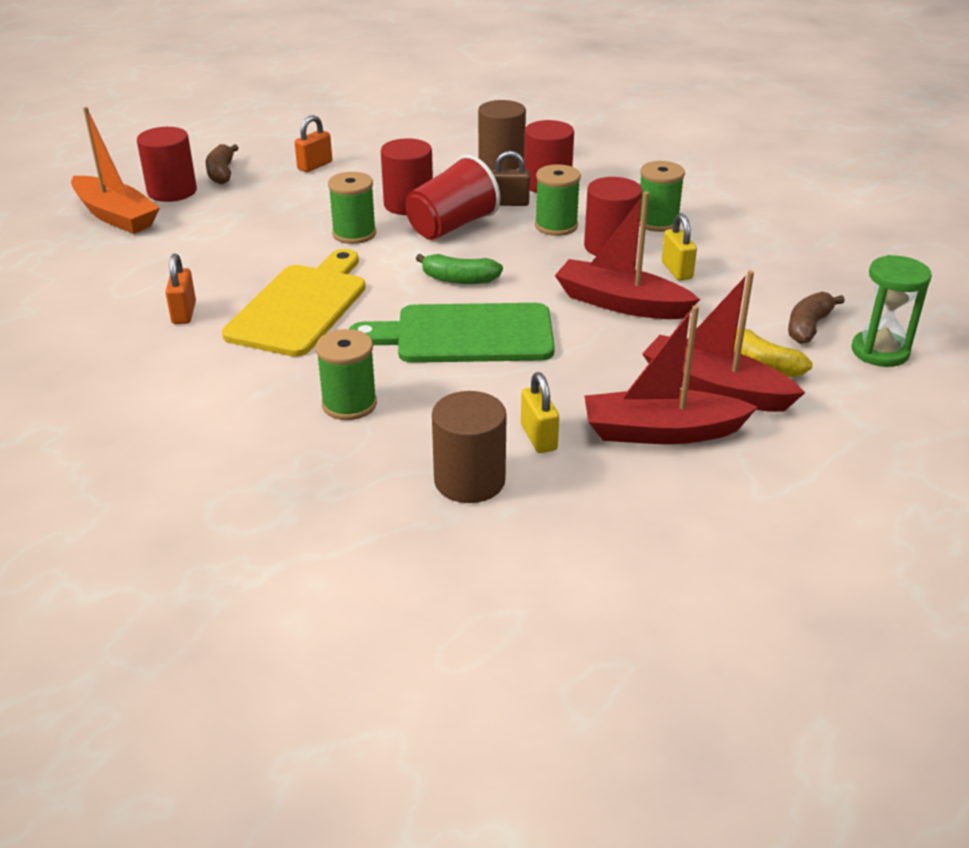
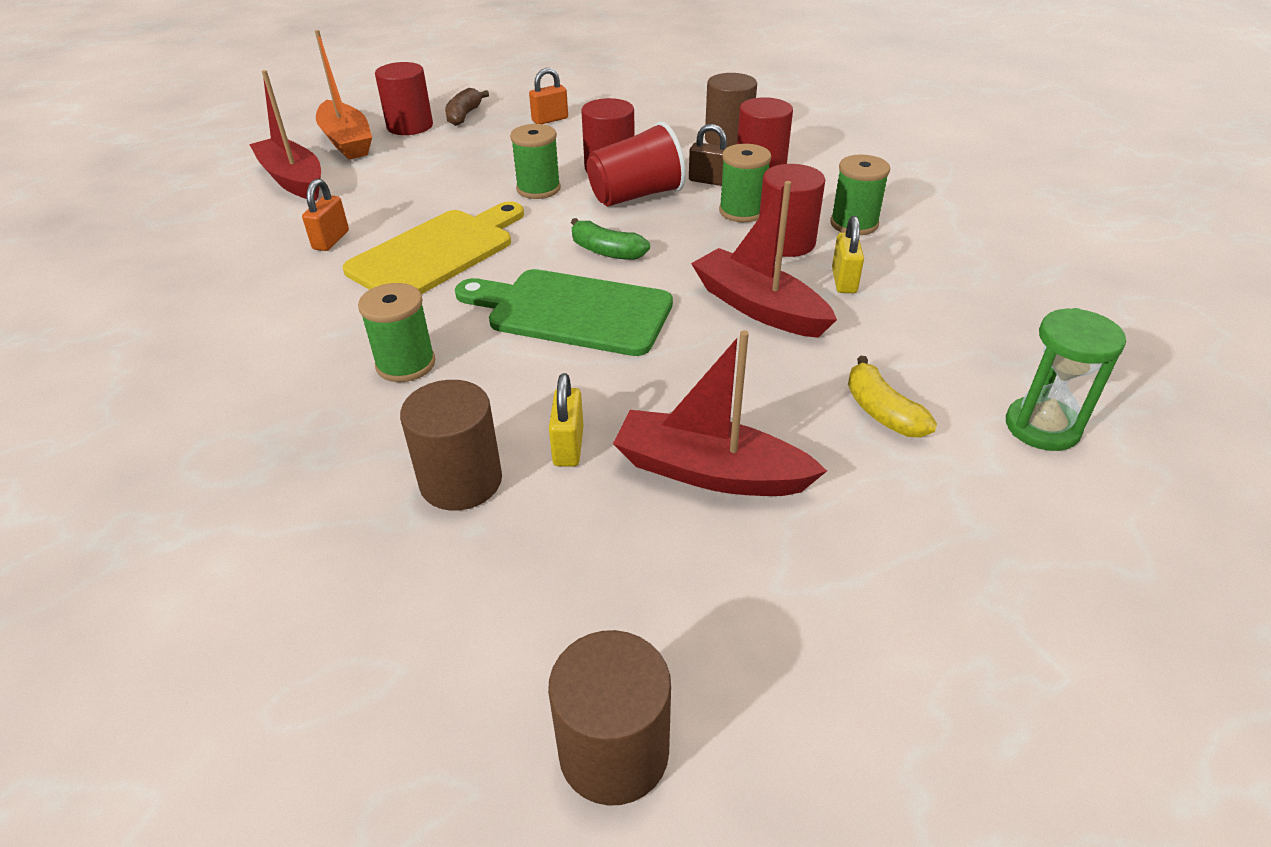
camera: 20 degrees right, 5 degrees up
red boat [642,271,805,412] -> red boat moved to [249,70,321,201]
brown banana [788,292,845,344] -> none
none -> brown cylinder [548,630,671,806]

